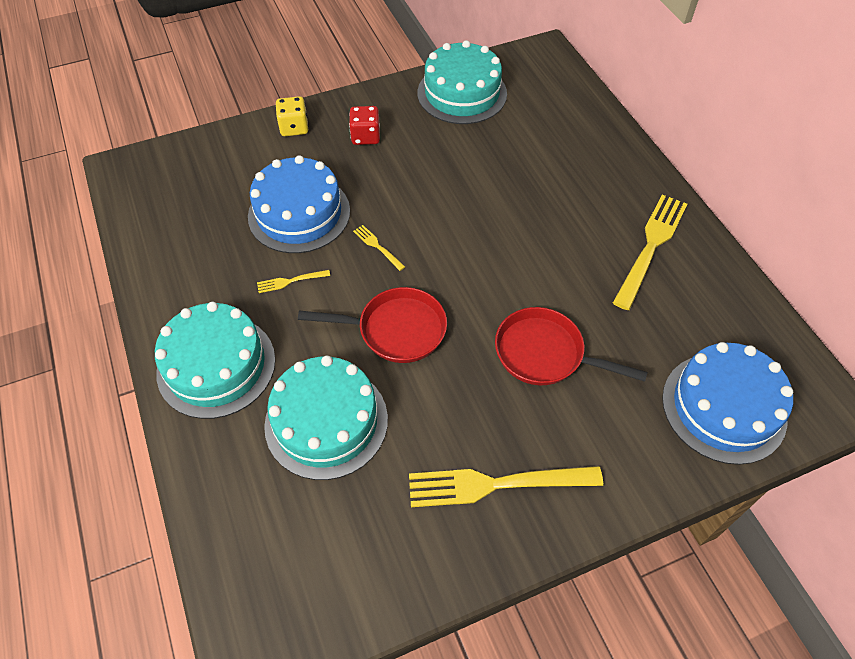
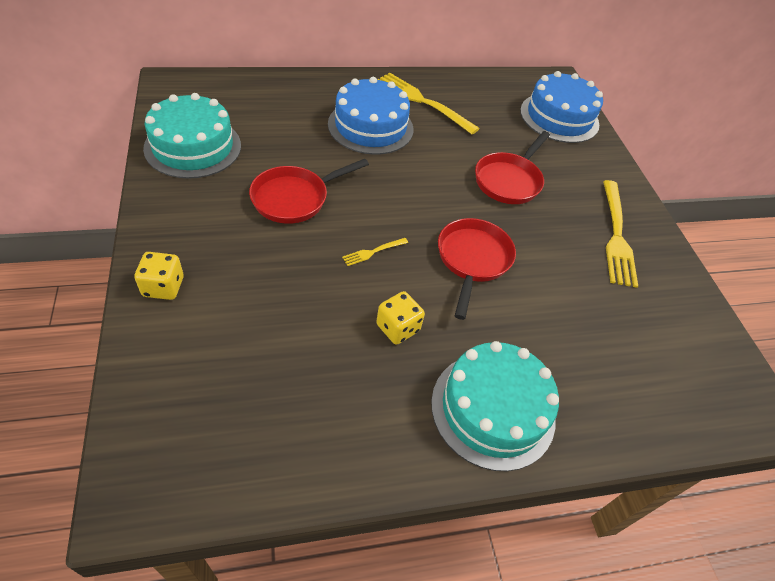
camera: 85 degrees left, 5 degrees down
blue cake [248,155,350,253] -> blue cake moved to [328,77,413,155]
yellow fork [257,270,330,293] -> yellow dice [376,291,425,345]
turquoise cake [264,356,388,480] -> none
red dice [349,106,380,145] -> none
none -> red pan [249,159,369,224]

